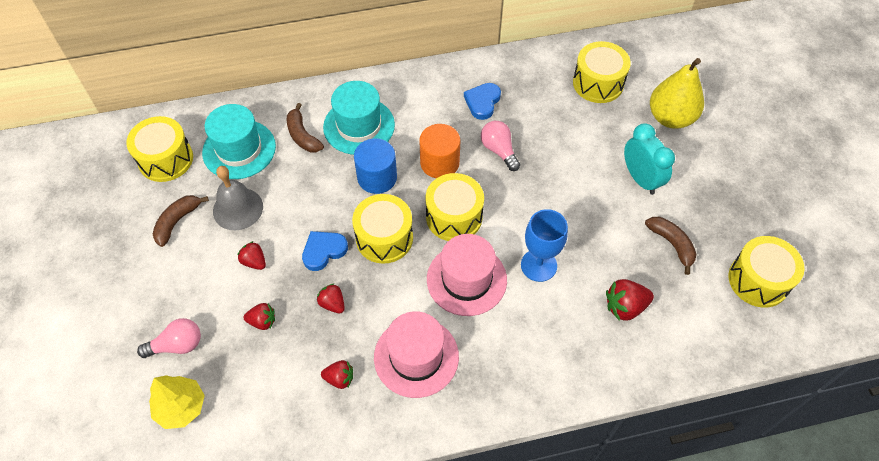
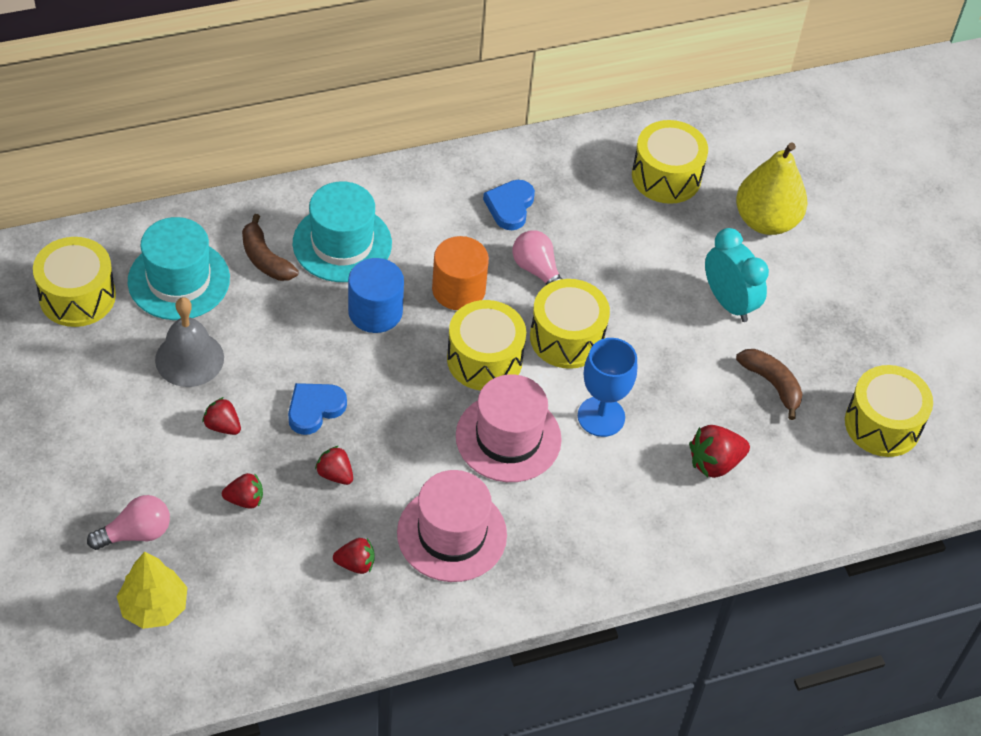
camera: 10 degrees left, 5 degrees down
brown banana [153,195,209,247] -> none
yellow drum [352,194,413,264] -> yellow drum moved to [530,279,610,369]

